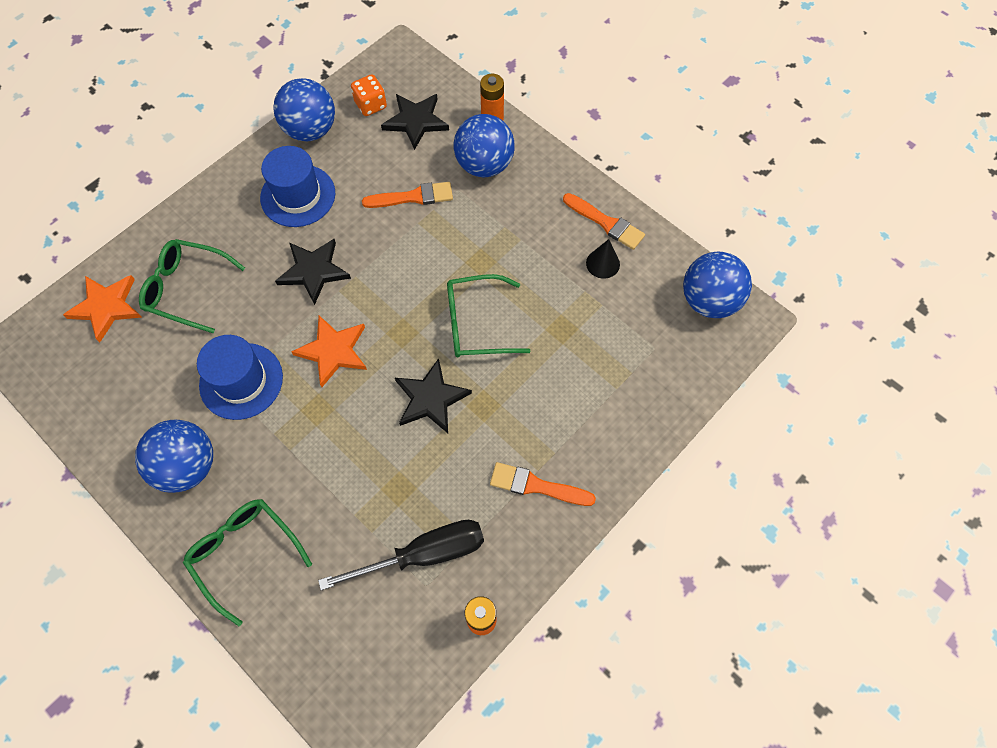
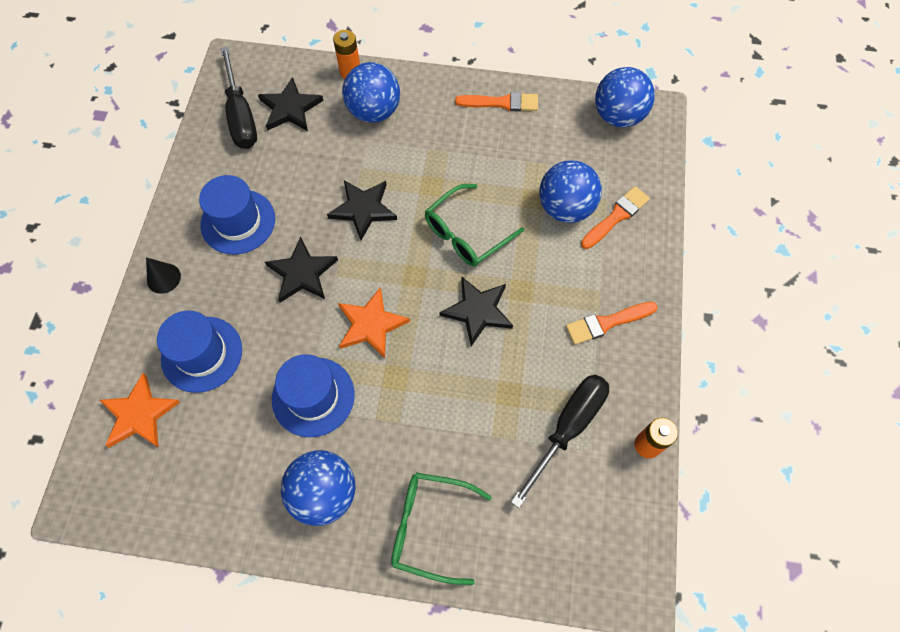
camera: 35 degrees left, 0 degrees up
green glasses [139,239,245,333] -> blue hat [157,311,242,393]
blue ball [273,78,335,141] -> blue ball moved to [539,160,602,223]
orange dice [351,74,387,116] -> black screwdriver [220,46,257,149]
orange brush [362,182,453,208] -> orange brush moved to [581,186,650,249]
black cone [586,239,620,279] -> black cone moved to [146,257,181,294]
none -> black star [327,180,397,240]

